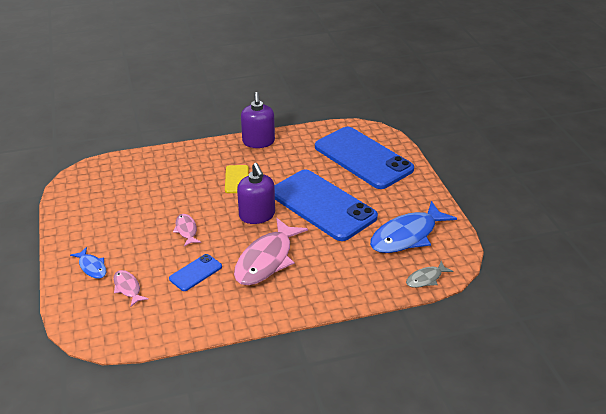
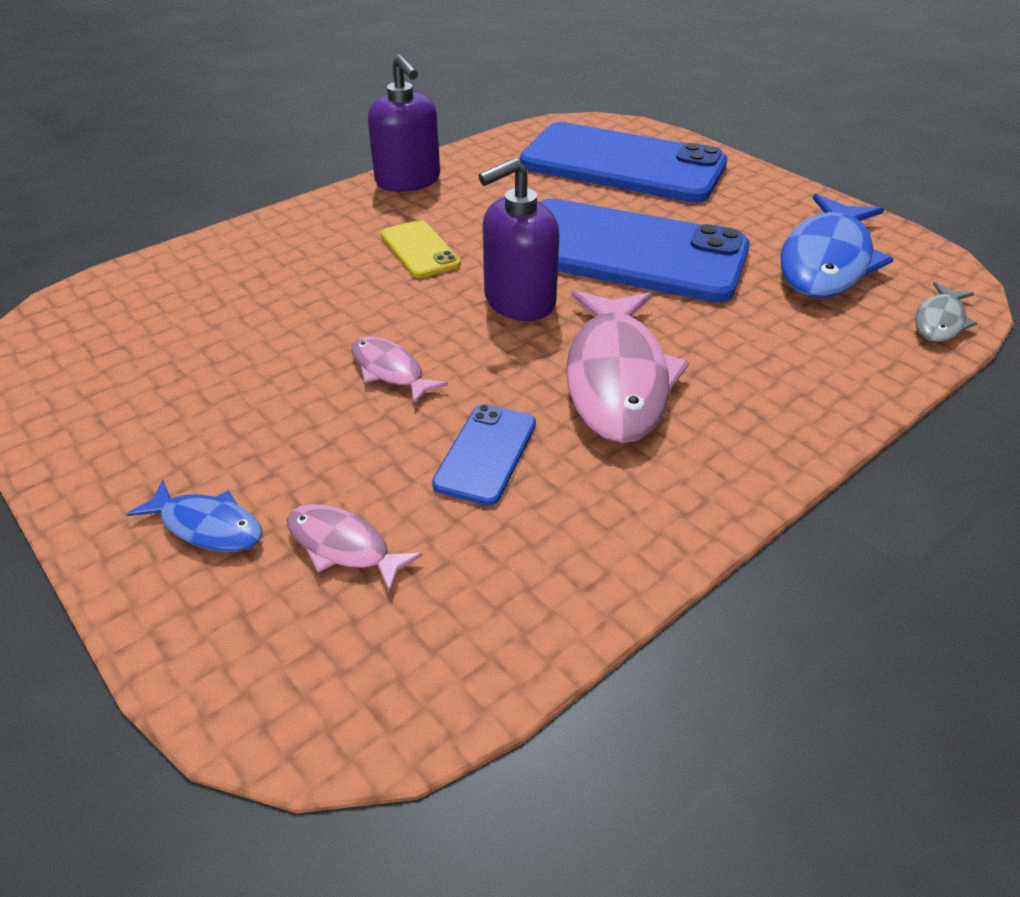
camera: 25 degrees left, 5 degrees up
purple soap dispenser [237,163,275,224] -> purple soap dispenser turned 105 degrees clockwise [479,158,559,321]

